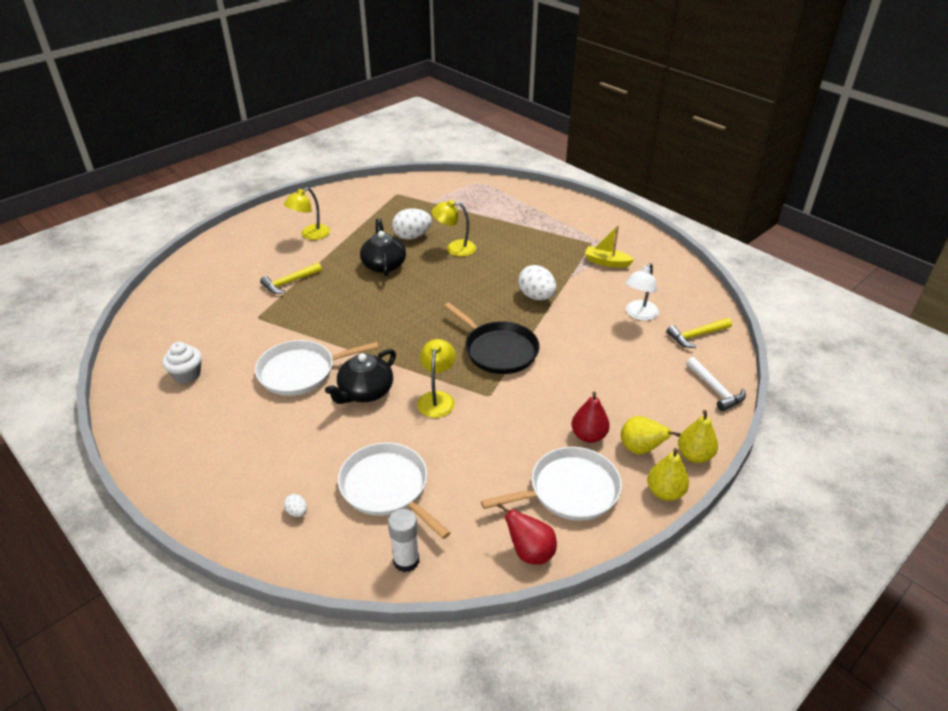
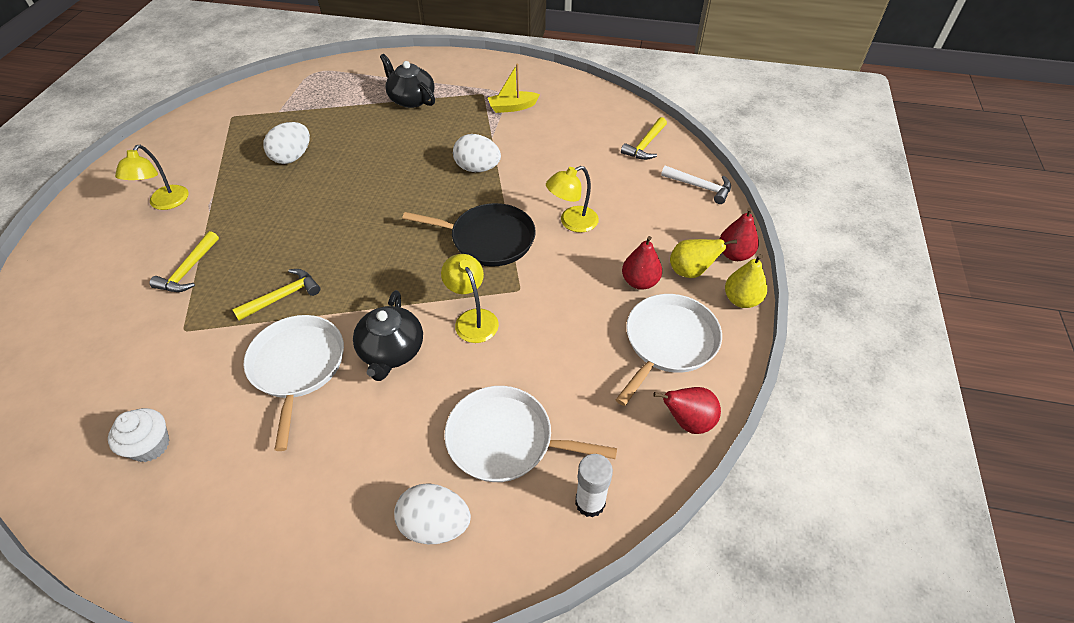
camera: 35 degrees left, 10 degrees up
white pan [255,340,379,396] -> white pan turned 135 degrees clockwise [244,315,344,451]
white egg [284,494,307,517] -> white egg [394,483,471,544], size x2.19
black teapot [360,218,406,276] -> black teapot moved to [380,54,435,108]
yellow lamp [432,200,476,257] -> yellow lamp moved to [546,166,599,233]
white lamp [625,263,659,321] -> none
yellow pear [678,410,718,463] -> red pear [720,207,759,261]
none -> yellow hammer [232,269,320,321]

